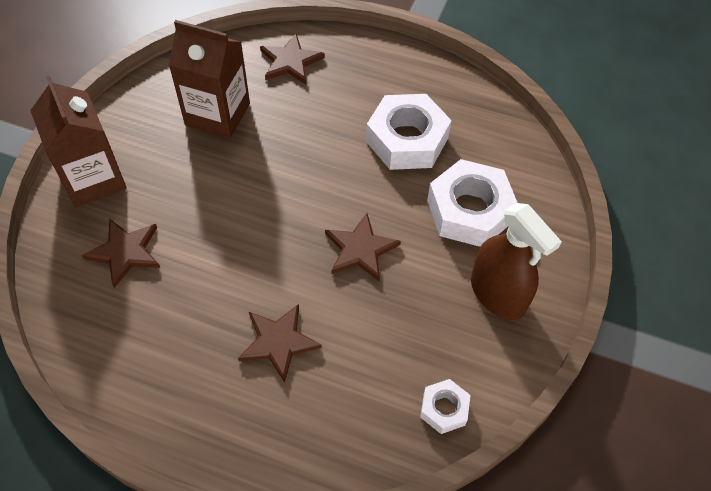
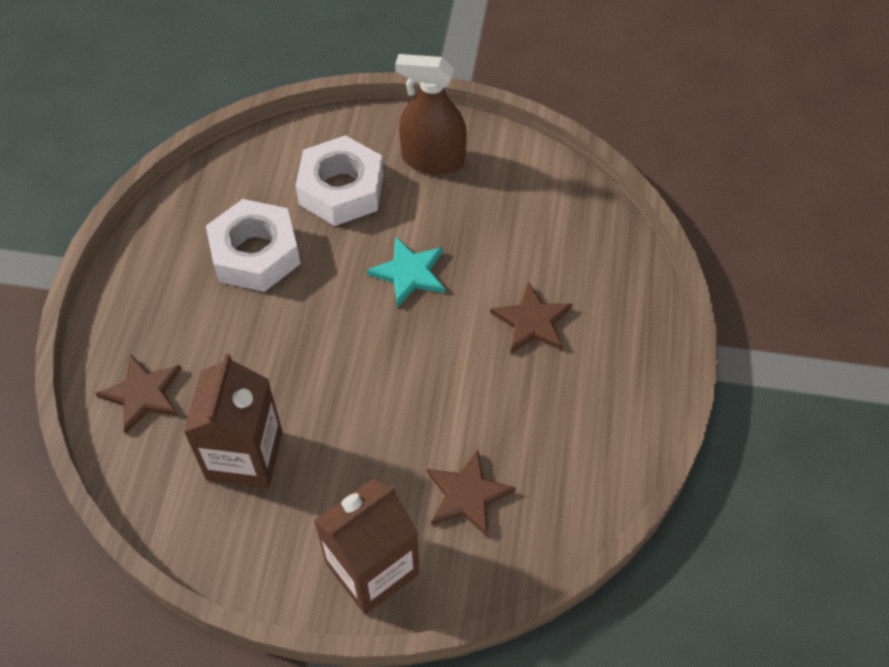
camera: 100 degrees left, 0 degrees up
brown star [325,213,401,281] -> turquoise star [367,237,445,307]
white nut [420,379,470,434] -> none
brown spray bottle [471,203,562,320] -> brown spray bottle turned 120 degrees counterclockwise [395,54,467,174]

